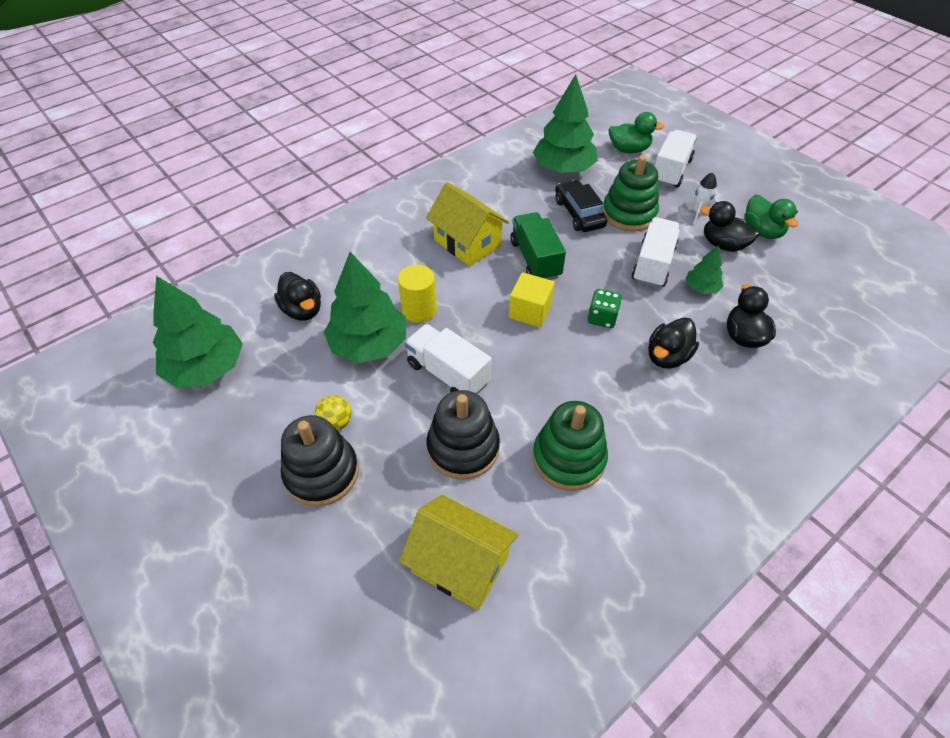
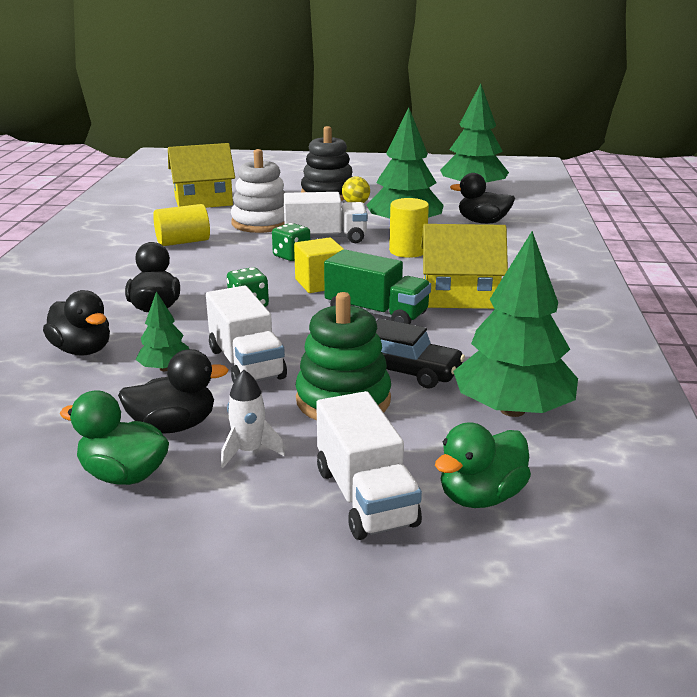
camera: 135 degrees right, 25 degrees down
black stacking toy [427,390,500,480] -> white stacking toy [231,149,286,233]
green stacking toy [533,401,608,491] -> yellow cylinder [153,204,210,246]
none -> green dice [272,223,310,261]

